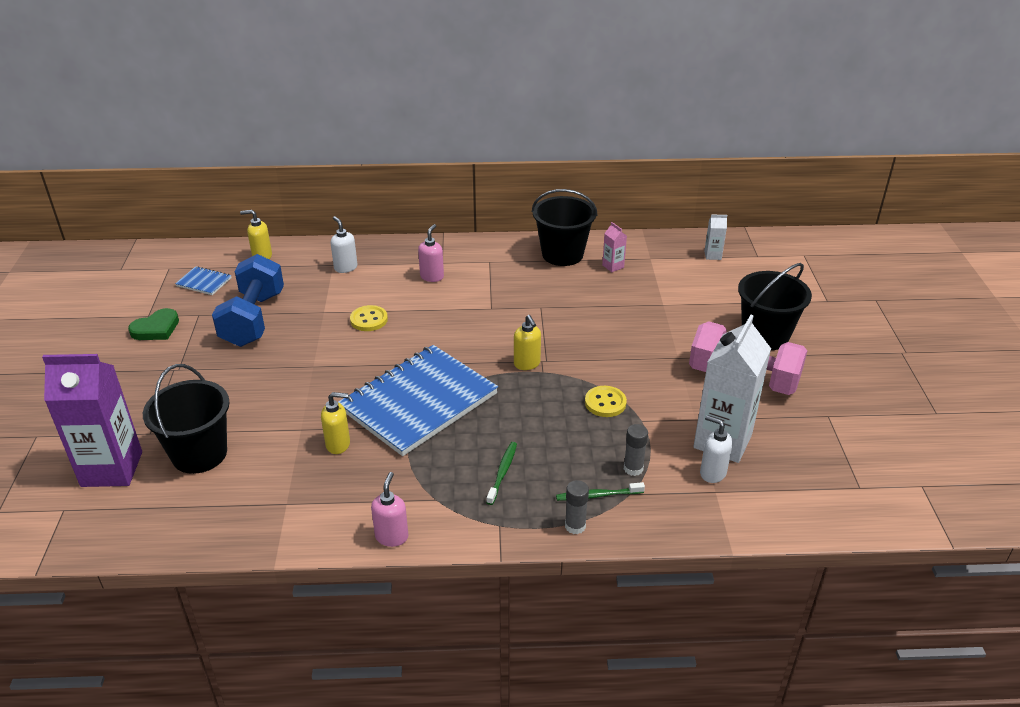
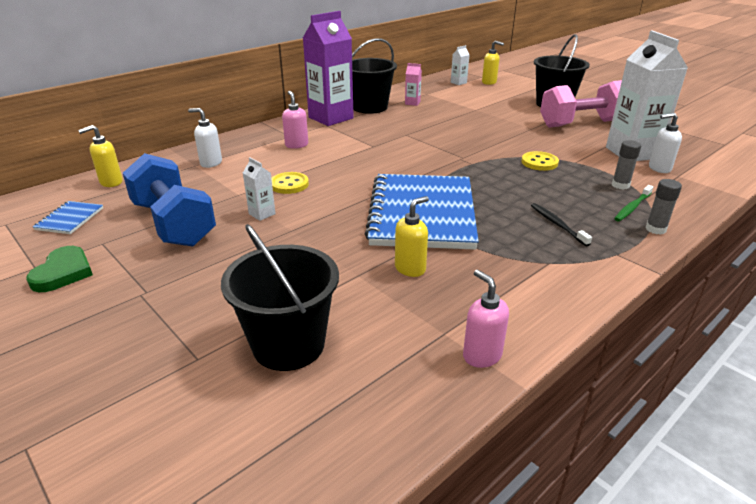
camera: 40 degrees left, 5 degrees down
purple carton [42,354,142,487] -> purple carton moved to [303,11,354,126]
blue notebook [175,266,232,295] -> blue notebook turned 60 degrees counterclockwise [33,201,103,234]
pink soap dispenser [371,472,408,547] -> pink soap dispenser moved to [463,270,509,368]
green toothbrush [486,442,517,505] -> black toothbrush [531,203,592,246]
yellow soap dispenser [514,315,541,370] -> yellow soap dispenser moved to [482,41,504,85]
none -> white carton [243,157,276,221]

